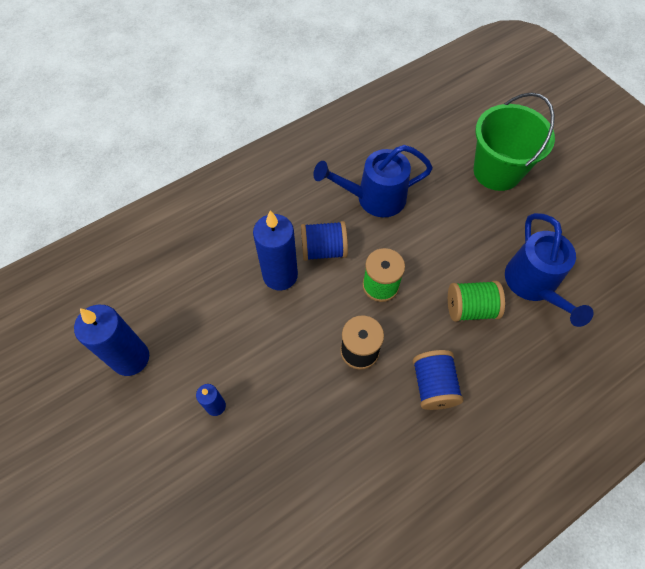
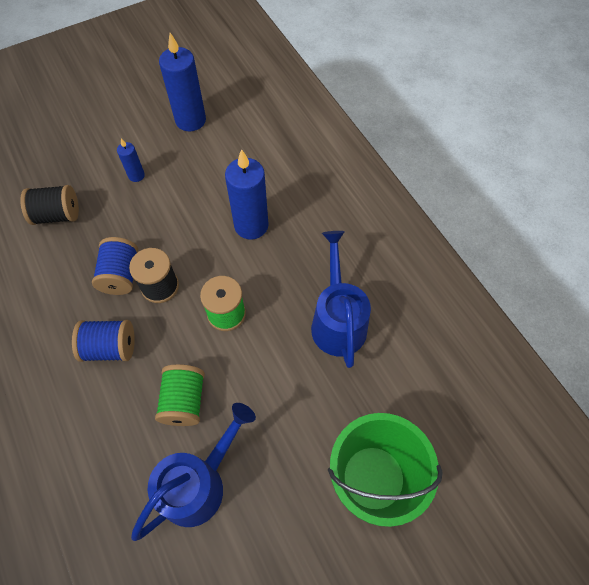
camera: 95 degrees right, 0 degrees up
blue spool [301,221,348,261] -> blue spool moved to [92,237,138,295]
blue watering can [505,213,594,327] -> blue watering can turned 135 degrees clockwise [131,403,256,541]
none -> black spool [20,185,79,225]

